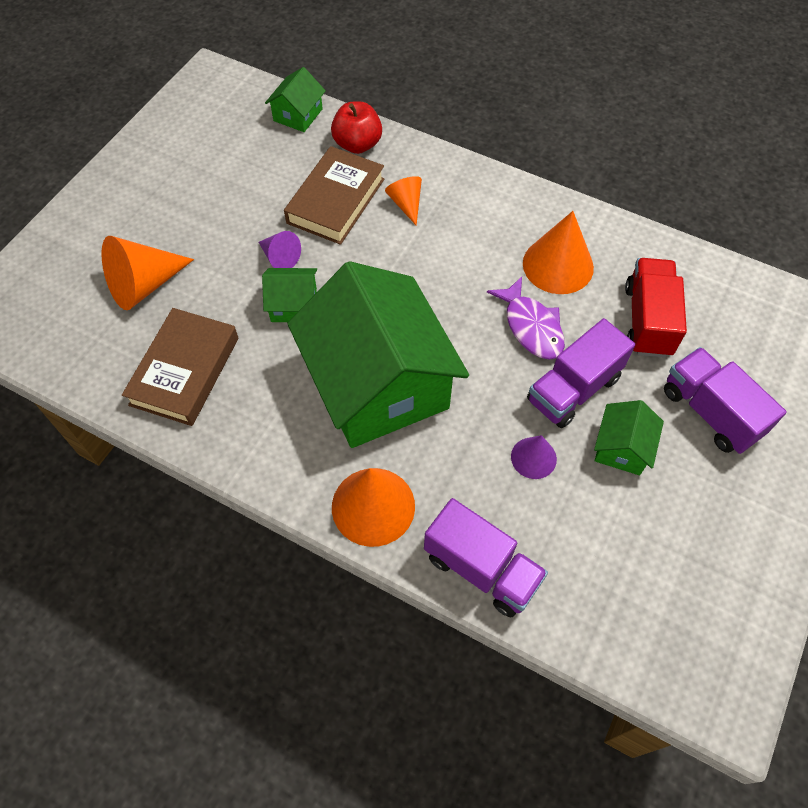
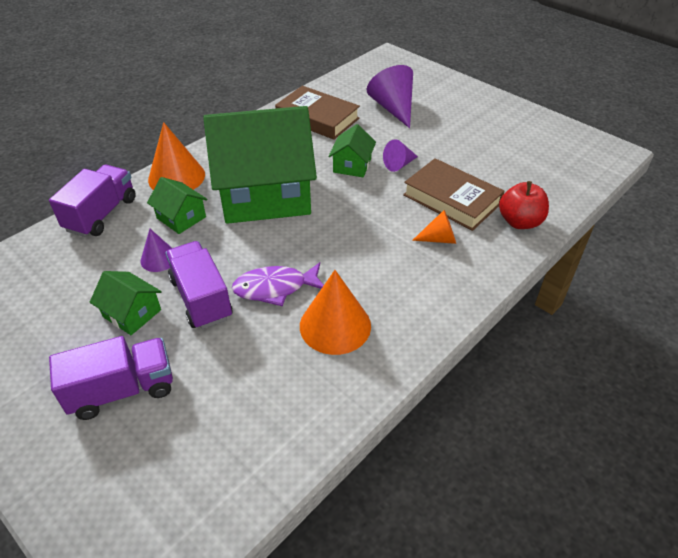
camera: 105 degrees right, 15 degrees down
orange cone [101,236,194,310] -> purple cone [367,65,413,128]
green house [265,67,326,132] -> green house moved to [147,177,208,234]
purple truck [424,498,548,618] -> purple truck turned 150 degrees clockwise [49,165,136,237]
red truck [625,258,687,358] -> none

